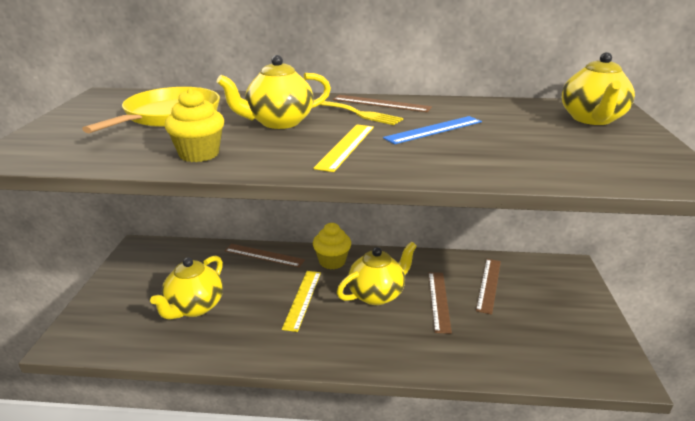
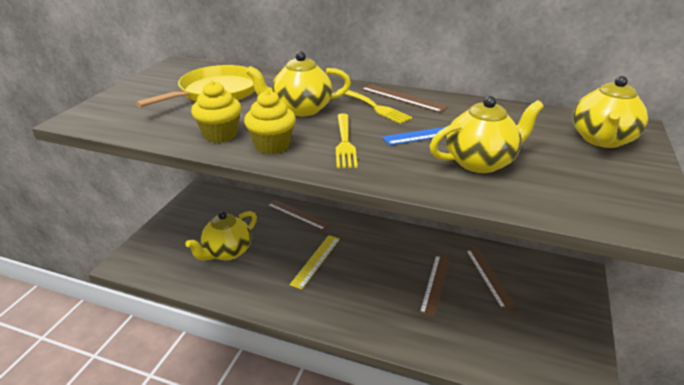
camera: 15 degrees right, 5 degrees up
yellow ruler [313,124,374,172] -> yellow fork [336,114,358,168]
yellow cupcake [313,223,351,269] -> yellow cupcake moved to [244,90,296,154]
yellow teapot [337,242,417,305] -> yellow teapot moved to [430,96,544,173]
brown ruler [476,259,501,315] -> brown ruler turned 45 degrees counterclockwise [466,248,516,310]

